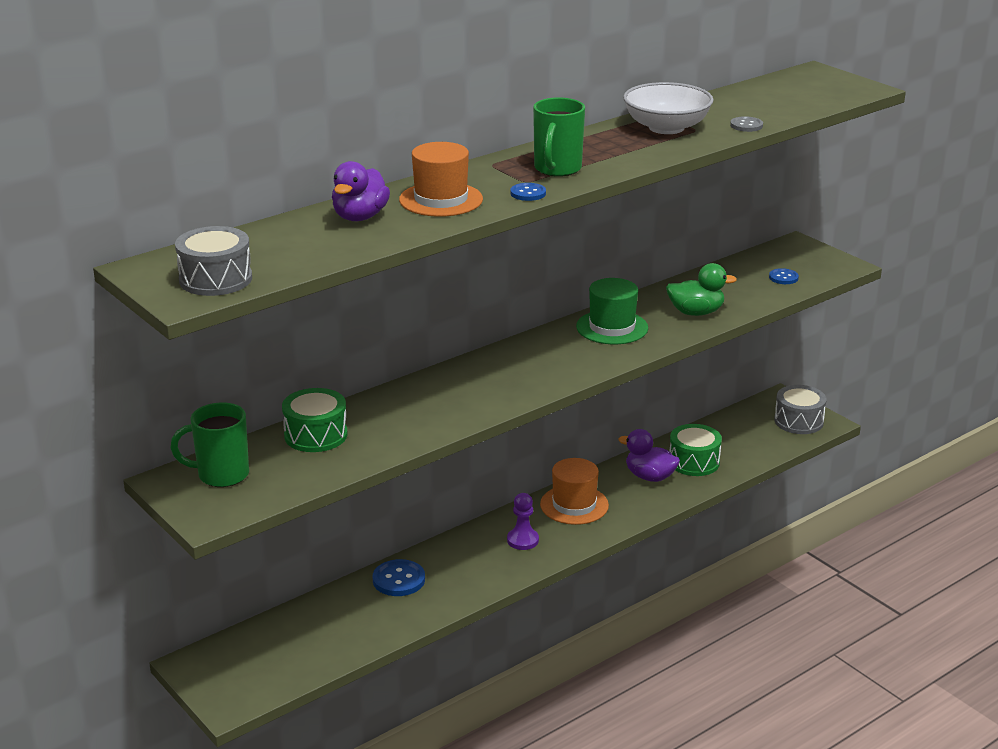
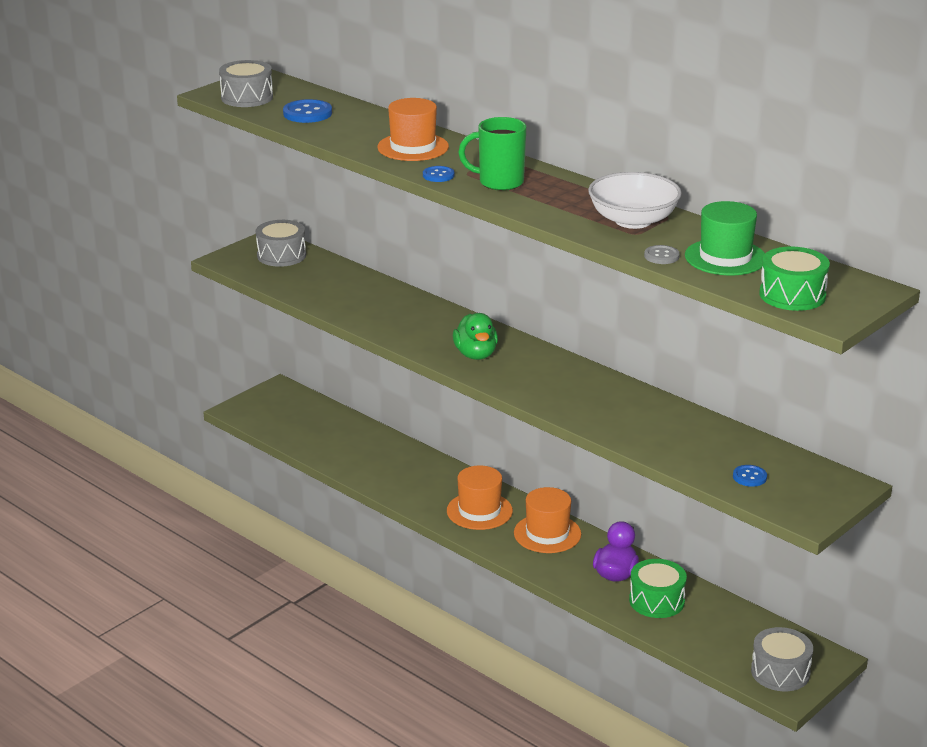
camera: 80 degrees right, 0 degrees up
green mug [171,402,249,487] -> grey drum [256,220,306,267]
green drum [282,388,347,452] -> green drum moved to [759,247,830,311]
purple duck [332,161,390,221] -> none
blue button [373,559,425,596] -> blue button moved to [283,99,332,123]
purple pawn [507,493,539,550] -> orange hat [447,466,513,530]
green hat [576,278,648,344] -> green hat moved to [685,201,765,275]
green duck [666,263,737,316] -> green duck moved to [453,313,498,360]

